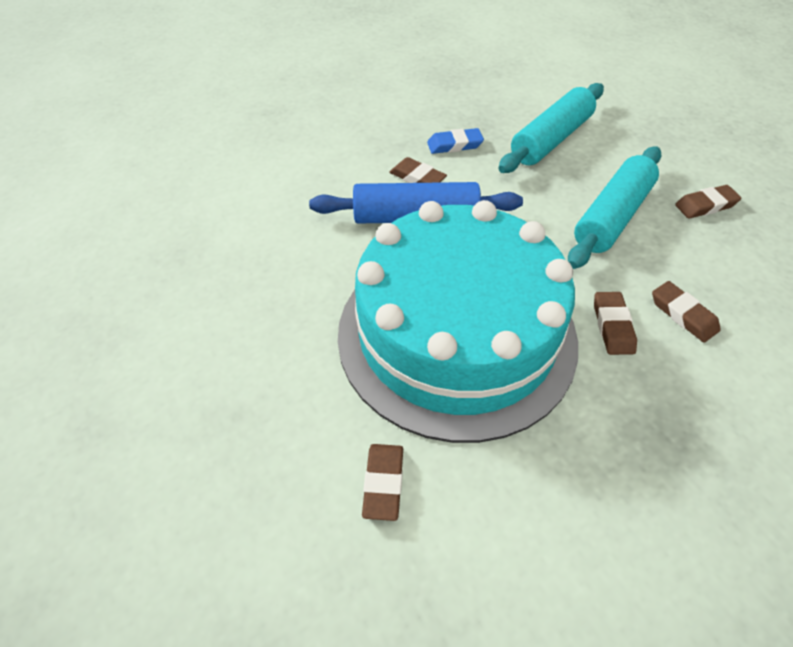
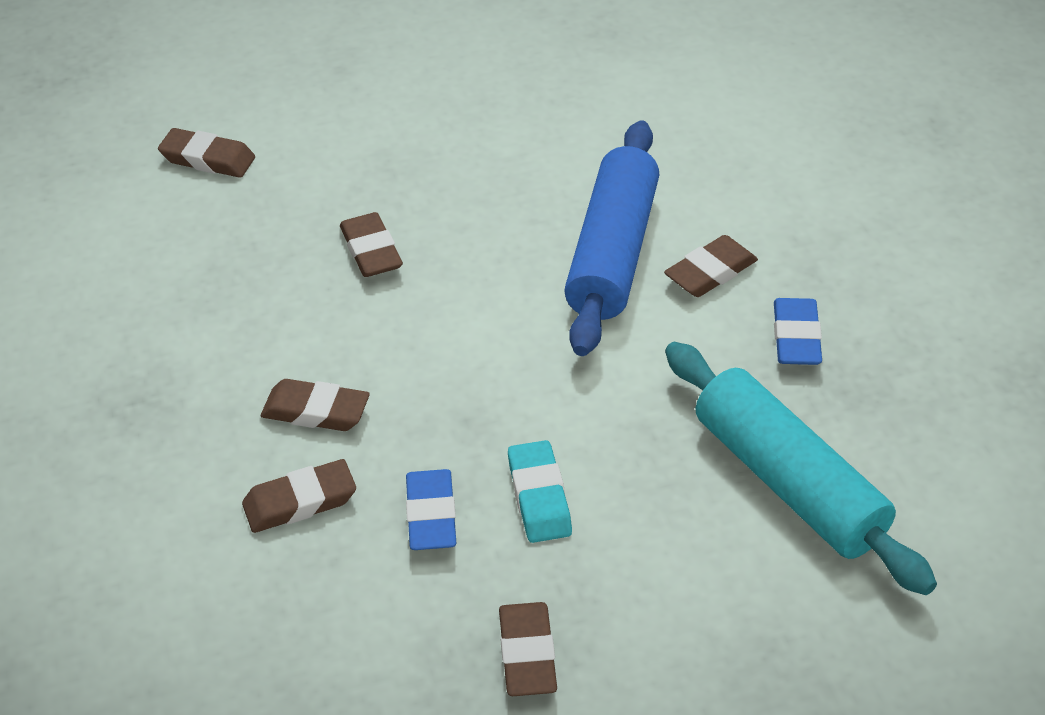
camera: 105 degrees right, 5 degrees down
turquoise cake [338,200,578,443] -> brown eraser [340,212,403,277]
turquoise rolling pin [568,146,661,269] -> turquoise eraser [508,440,572,543]
none -> blue eraser [406,469,456,550]

